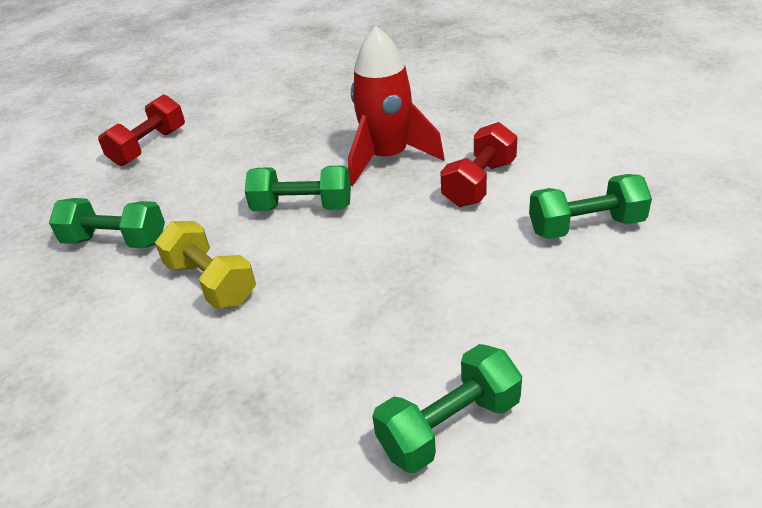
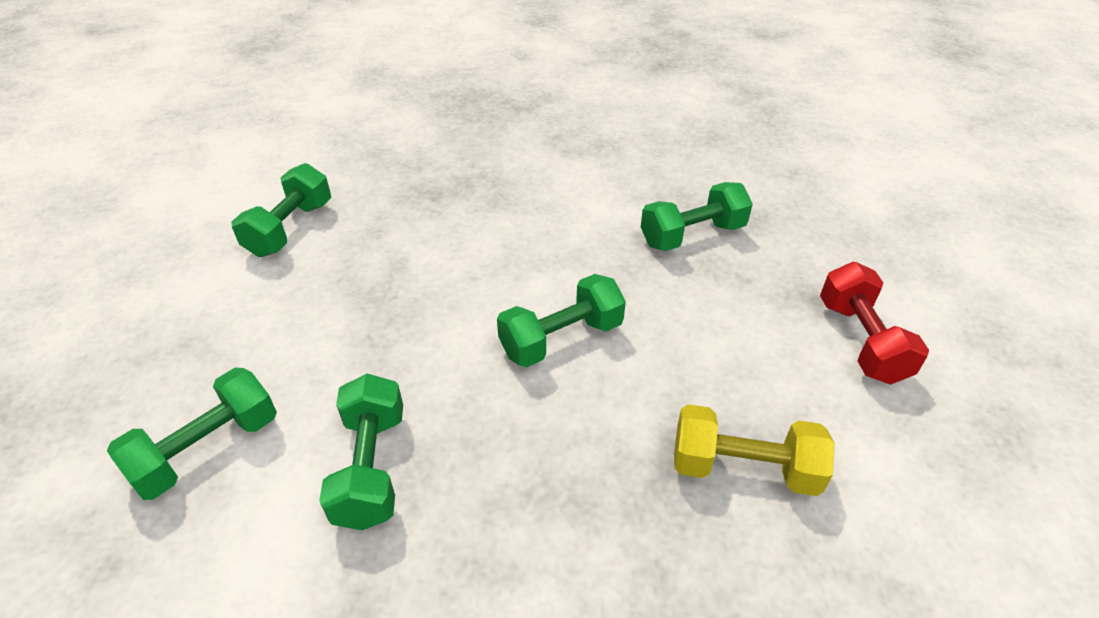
camera: 140 degrees right, 5 degrees up
yellow dumbbell [155,221,256,309] -> yellow dumbbell moved to [674,404,835,496]
red rocket [348,26,445,186] -> none
red dumbbell [440,122,517,207] -> green dumbbell [319,374,403,530]

